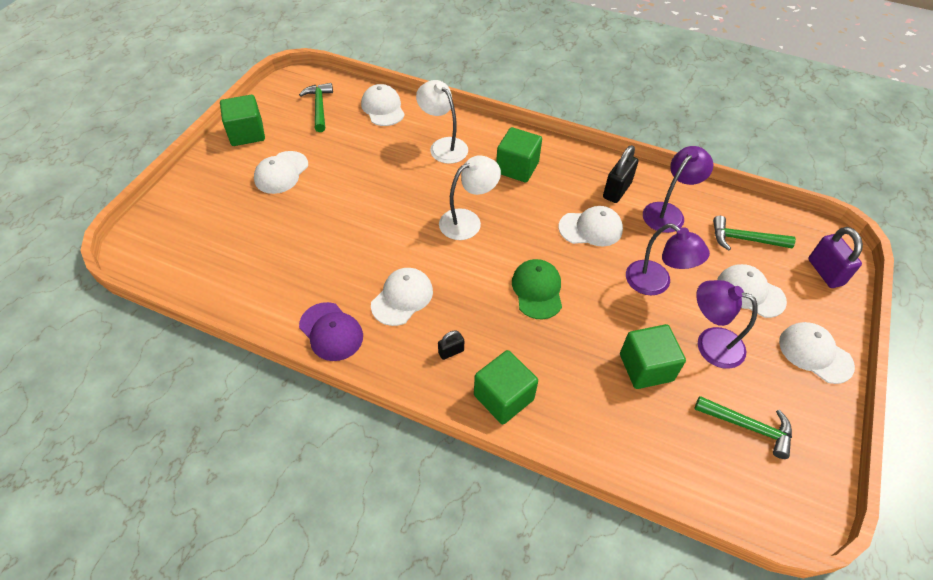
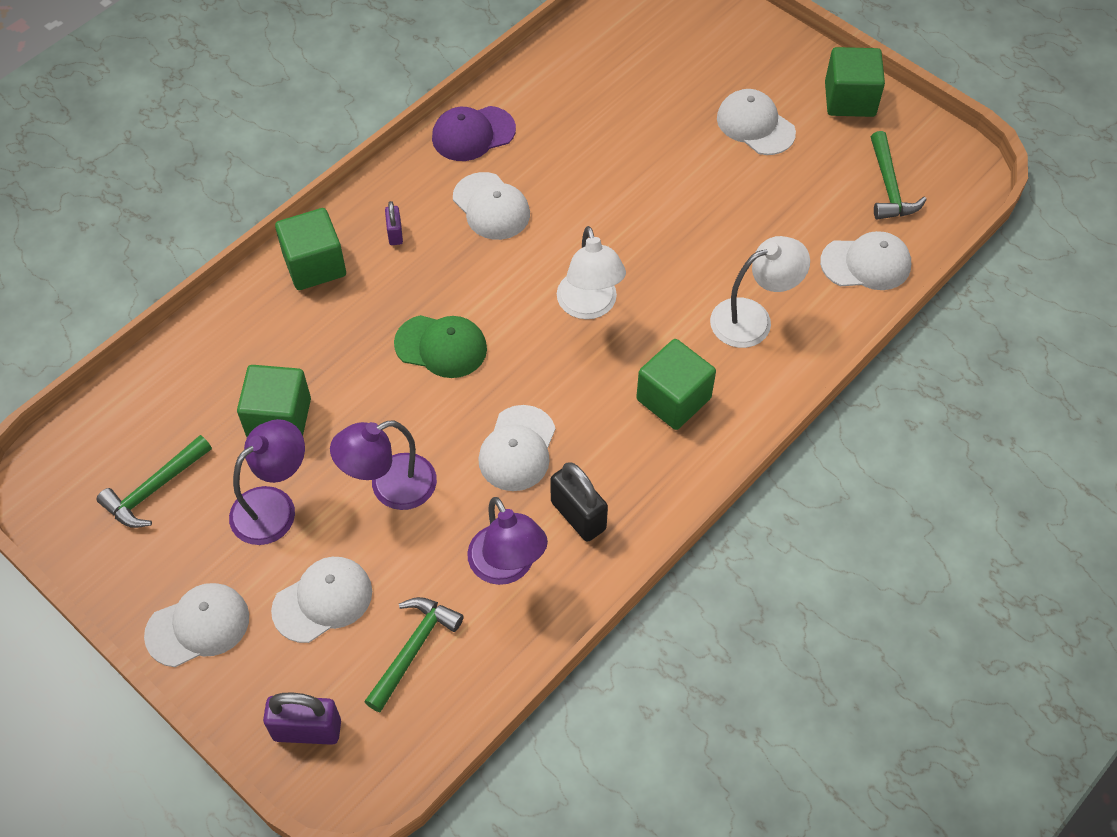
camera: 110 degrees right, 5 degrees up
green hammer [299,83,333,132] -> green hammer turned 75 degrees clockwise [871,131,927,220]
black padlock [438,331,464,360] -> purple padlock [385,201,403,245]

